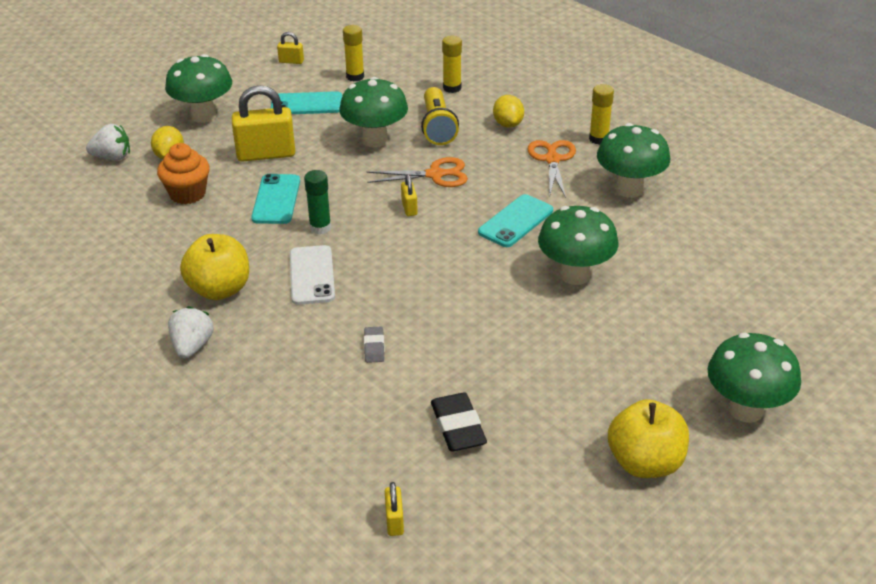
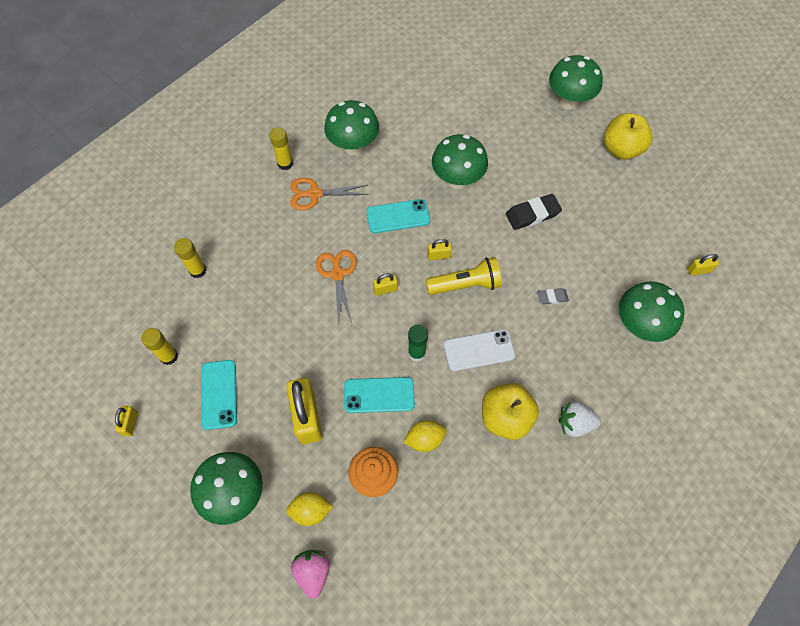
camera: 95 degrees left, 25 degrees up
white strawberry [86,124,130,160] -> pink strawberry [291,550,330,599]
green mushroom [339,77,408,148] -> green mushroom moved to [619,282,685,342]
yellow flashlight [421,87,459,145] -> yellow flashlight moved to [426,257,502,295]
black eraser [431,393,487,452] -> black eraser moved to [506,194,562,230]
turquoise phone [478,194,553,247] -> turquoise phone turned 45 degrees counterclockwise [366,199,430,233]
yellow lemon [493,95,524,128] -> yellow lemon moved to [403,420,447,452]
none -> yellow padlock [427,239,452,260]

